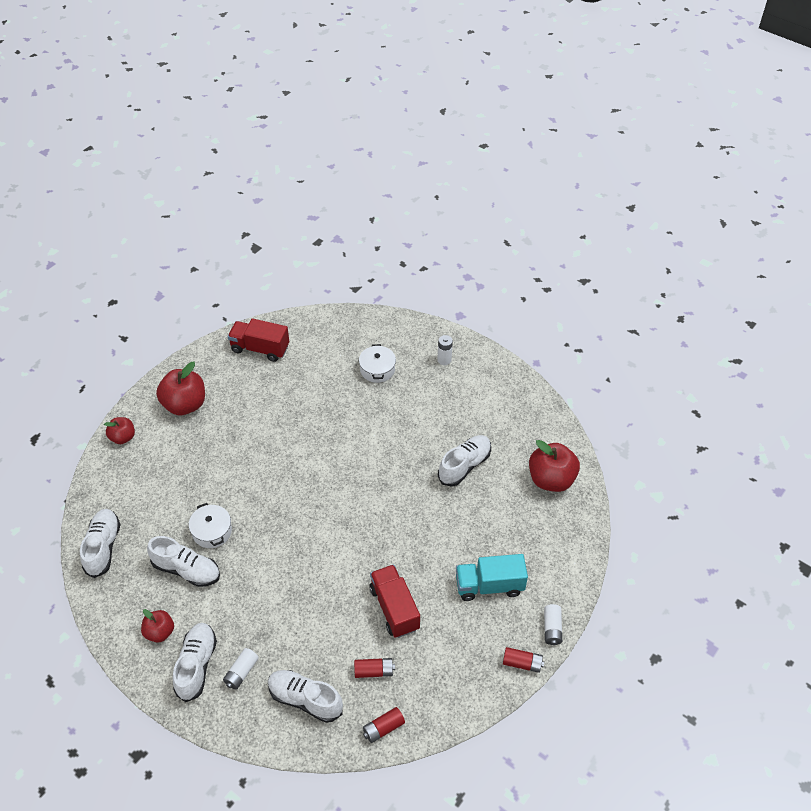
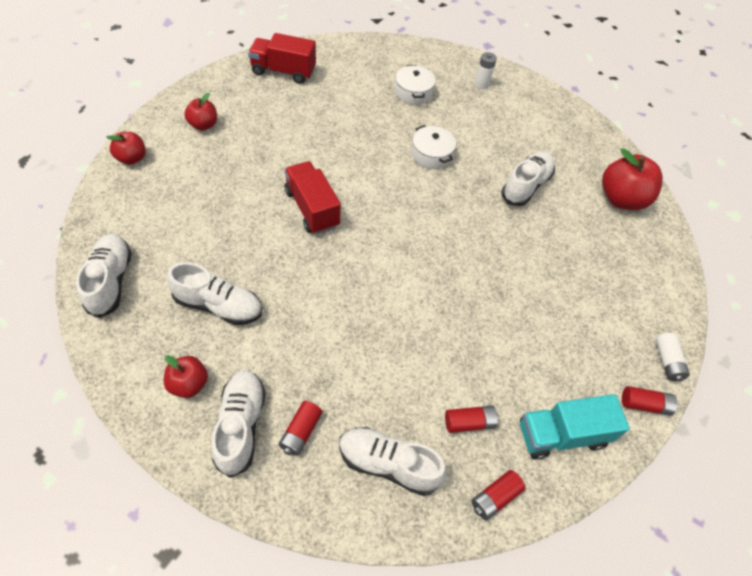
camera: 10 degrees left, 5 degrees up
red apple [156,362,205,416] -> red apple [184,93,217,130], size x0.58
white pot [189,503,232,548] -> white pot moved to [412,125,456,169]
white battery [223,648,259,690] -> red battery [279,401,322,456]
red truck [369,564,420,638] -> red truck moved to [284,161,341,234]
turquoise truck [456,554,528,601] -> turquoise truck moved to [520,394,630,459]

